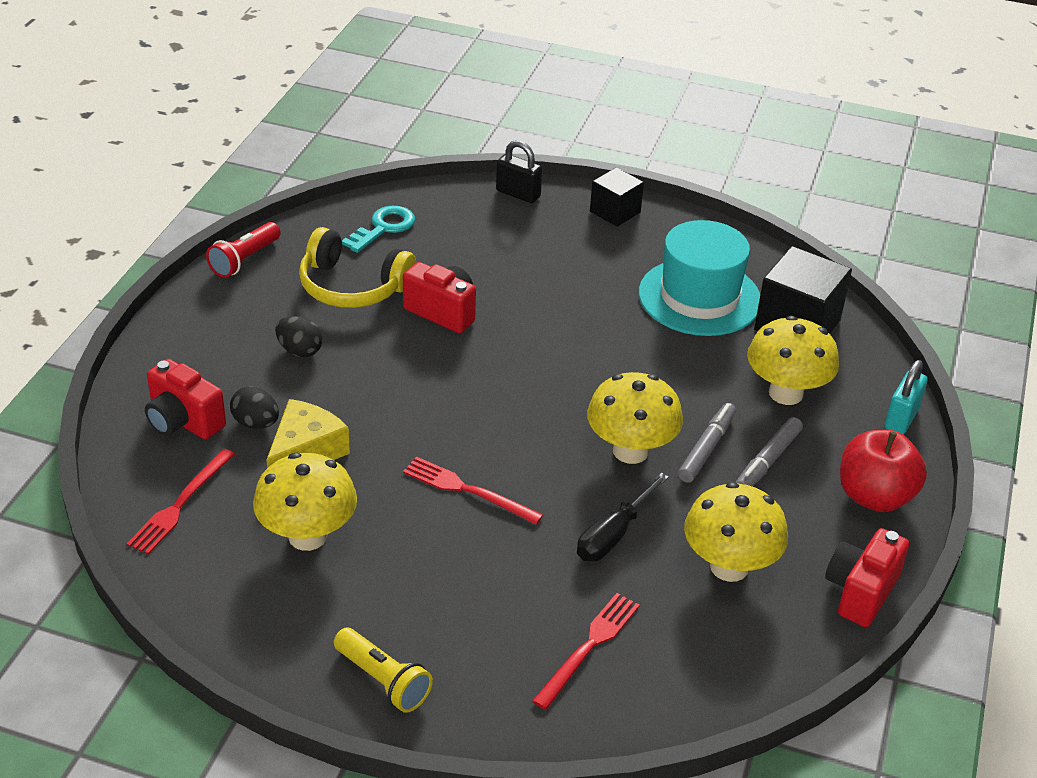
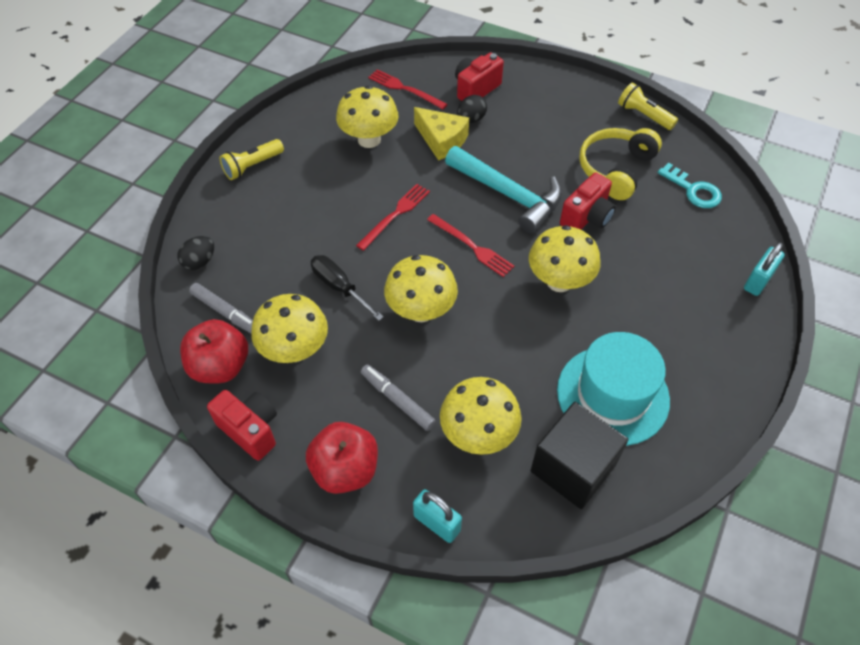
camera: 100 degrees right, 15 degrees up
red flashlight [206,222,281,278] -> yellow flashlight [618,82,678,130]
black egg [275,316,323,357] -> black egg moved to [177,236,214,270]
black padlock [496,140,542,203] -> turquoise padlock [744,243,785,296]
red fork [532,593,640,710] -> red fork moved to [427,214,515,277]
black cube [590,167,644,227] -> none
grey marker [678,403,736,483] -> grey marker moved to [189,283,253,333]
none -> red apple [180,319,248,383]
none -> turquoise hammer [445,146,562,234]
none -> yellow mushroom [529,225,601,292]

